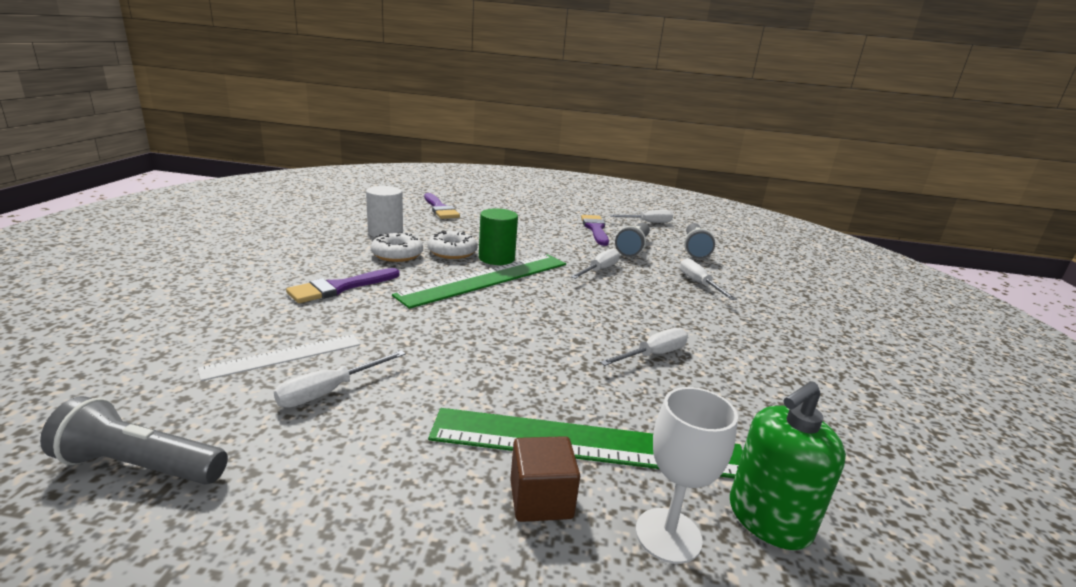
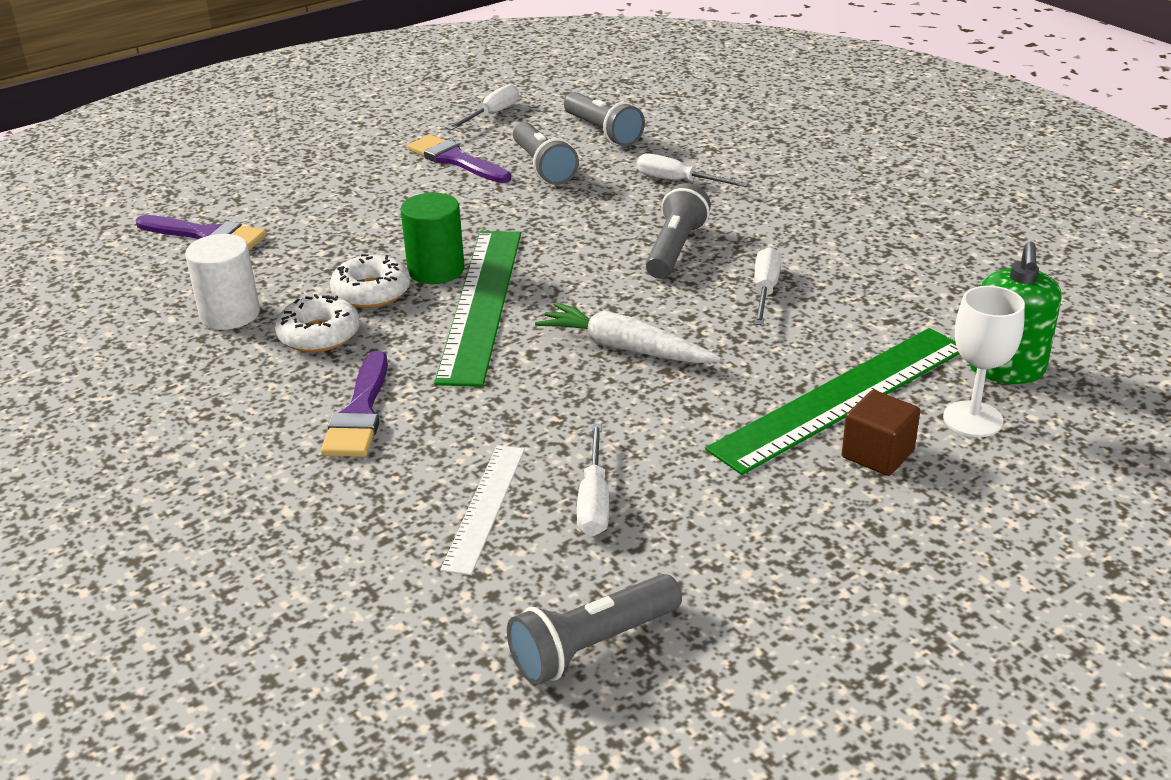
camera: 40 degrees left, 10 degrees up
white screwdriver [571,248,620,279] -> none
none -> white carrot [535,302,721,363]
none -> grey flashlight [646,183,711,279]

